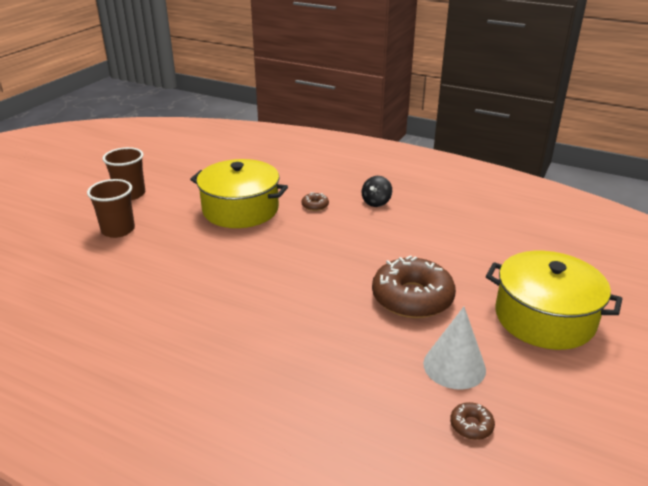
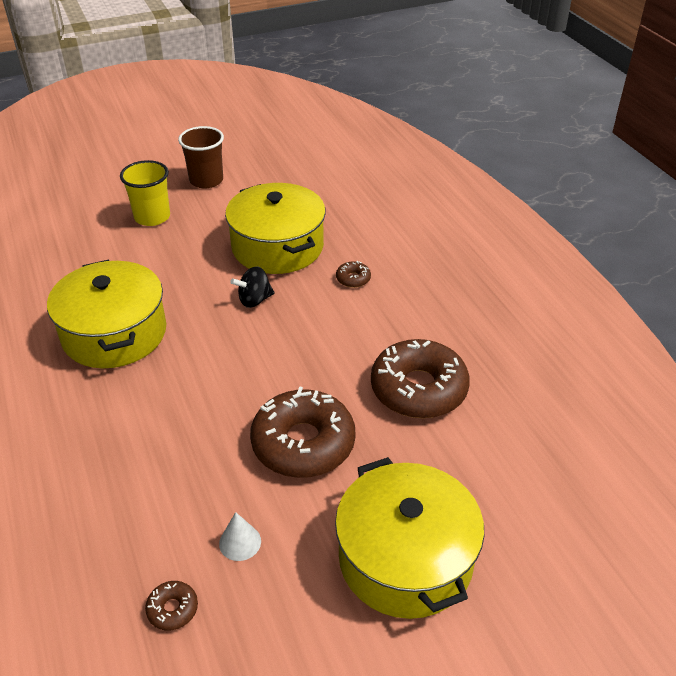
camera: 40 degrees right, 10 degrees up
brown cup [87,179,135,238] -> yellow cup [120,160,170,226]
black spinning top [362,176,392,207] -> black spinning top moved to [230,266,274,308]
white cone [423,307,486,390] -> white cone [219,512,261,561], size x0.55
none -> yellow pot [47,260,166,368]
none -> brown donut [371,339,470,418]

